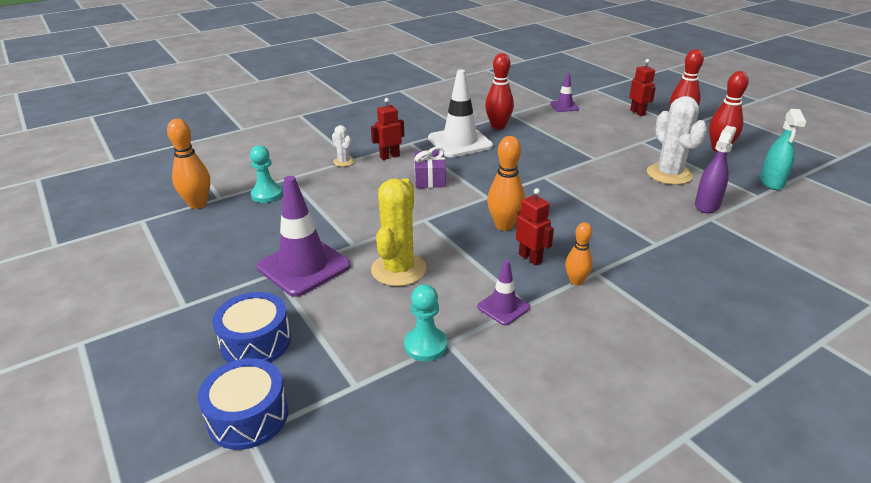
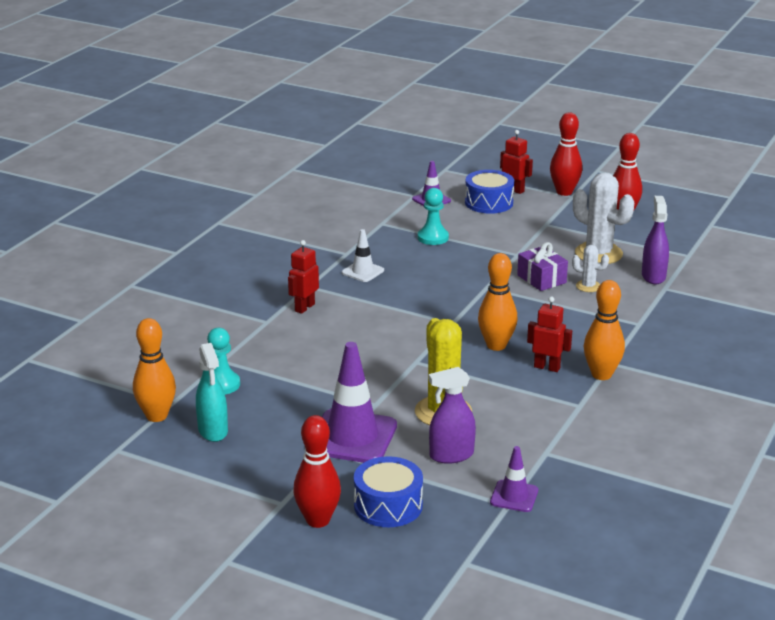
camera: 30 degrees left, 5 degrees down
blue drum [198,358,288,450] -> blue drum moved to [465,170,514,214]
white cactus [332,125,355,167] -> white cactus moved to [572,245,609,292]
turquoise pawn [404,284,447,361] -> turquoise pawn moved to [418,188,449,245]
purple gift [414,147,446,188] -> purple gift moved to [517,242,568,291]
white traffic cone [428,69,493,157] -> white traffic cone [342,229,384,282], size x0.52
purple traffic cone [477,260,530,325] -> purple traffic cone moved to [490,446,538,512]
red bowling pin [485,53,514,130] -> red bowling pin moved to [293,415,341,528]
orange bowling pin [565,222,593,286] -> orange bowling pin [584,280,625,380], size x1.59
turquoise spray bottle [760,109,806,190] -> turquoise spray bottle moved to [196,343,228,442]
none -> purple spray bottle [429,367,476,464]

